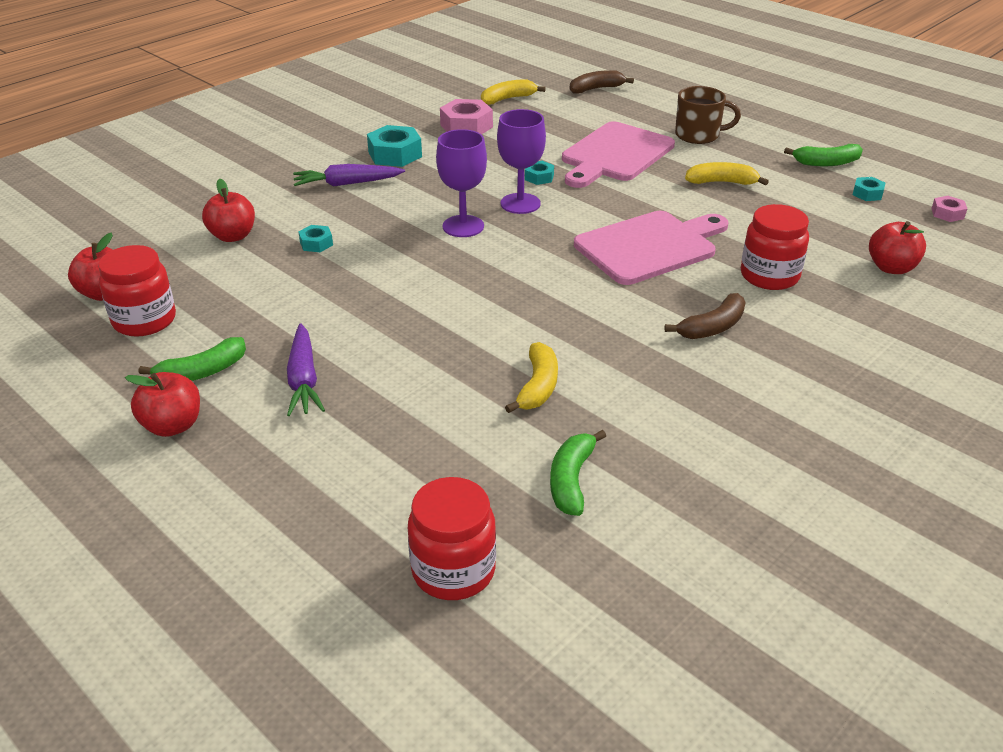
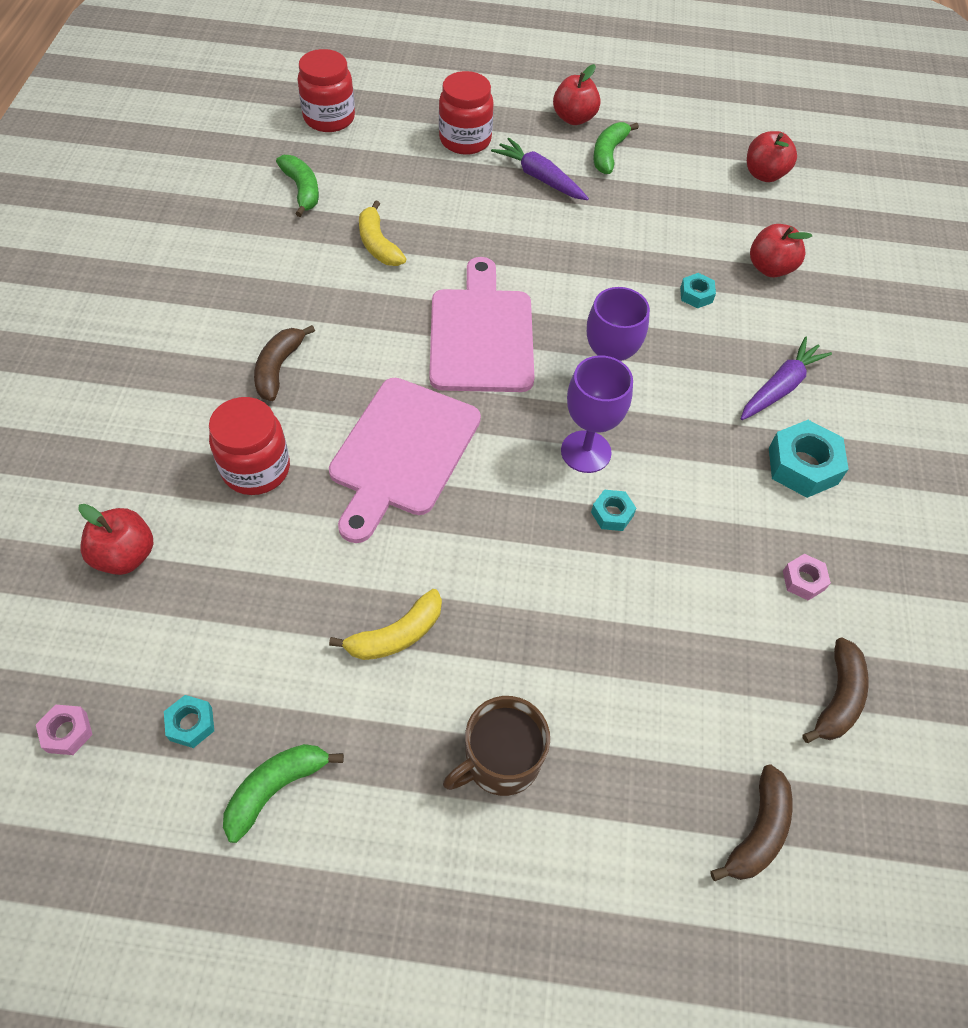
camera: 140 degrees right, 20 degrees up
red jar [98,245,176,337] -> red jar moved to [439,71,494,155]
pink nut [440,99,493,135] -> pink nut [783,554,831,601], size x0.54
yellow banana [481,79,546,105] -> brown banana [803,637,869,743]
pink cutting board [562,121,675,188] -> pink cutting board moved to [429,257,535,392]

